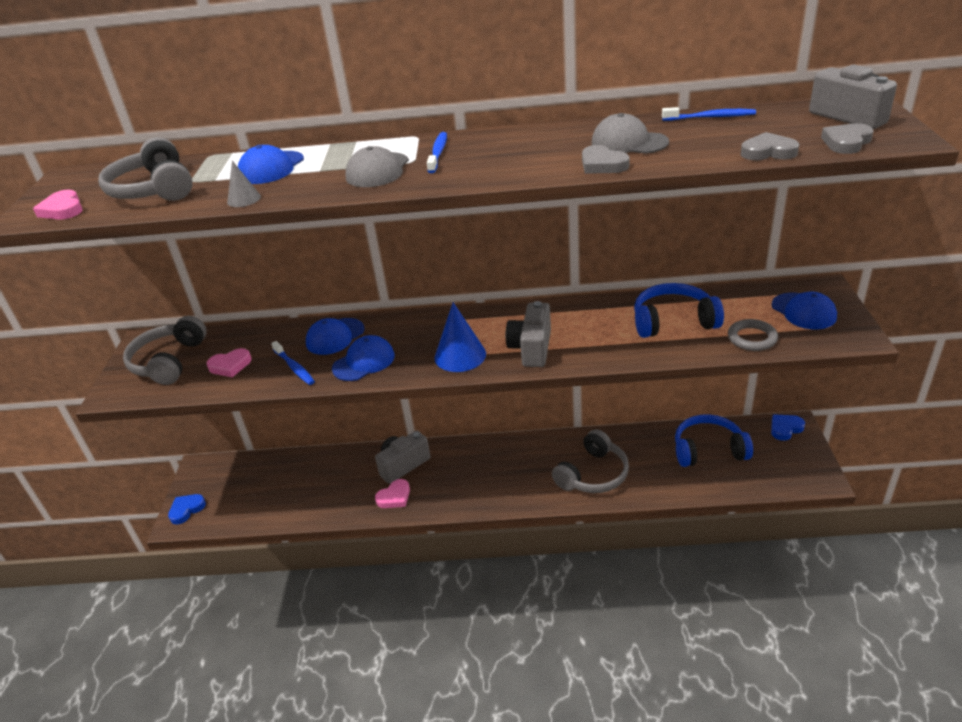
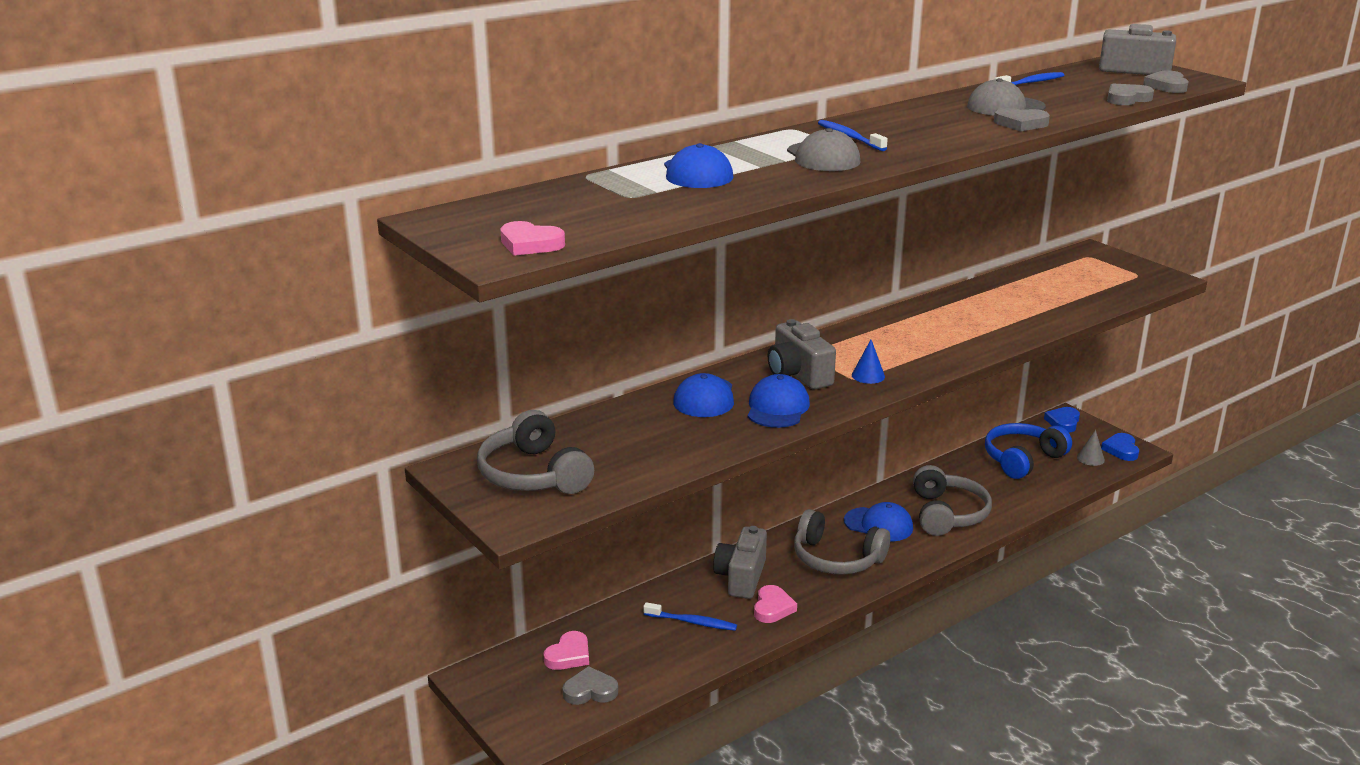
camera: 40 degrees left, 10 degrees down
grey headphones [98,137,193,201] -> grey headphones moved to [794,509,890,575]
blue heart [168,494,206,524] -> blue heart moved to [1101,433,1139,461]
pink heart [206,348,252,377] -> pink heart moved to [544,631,589,670]
grey cone [227,161,261,207] -> grey cone moved to [1077,430,1105,466]
blue toothbrush [271,341,315,385] -> blue toothbrush moved to [643,602,737,631]
blue cone [435,302,486,372] -> blue cone [852,340,885,384], size x0.54
grey camera [505,301,551,367] -> grey camera moved to [768,319,836,390]
blue headphones [634,283,724,338] -> none
grey ring [728,319,778,351] -> none
blue cap [772,292,837,329] -> blue cap moved to [844,502,913,542]
none -> grey heart [563,666,618,705]

